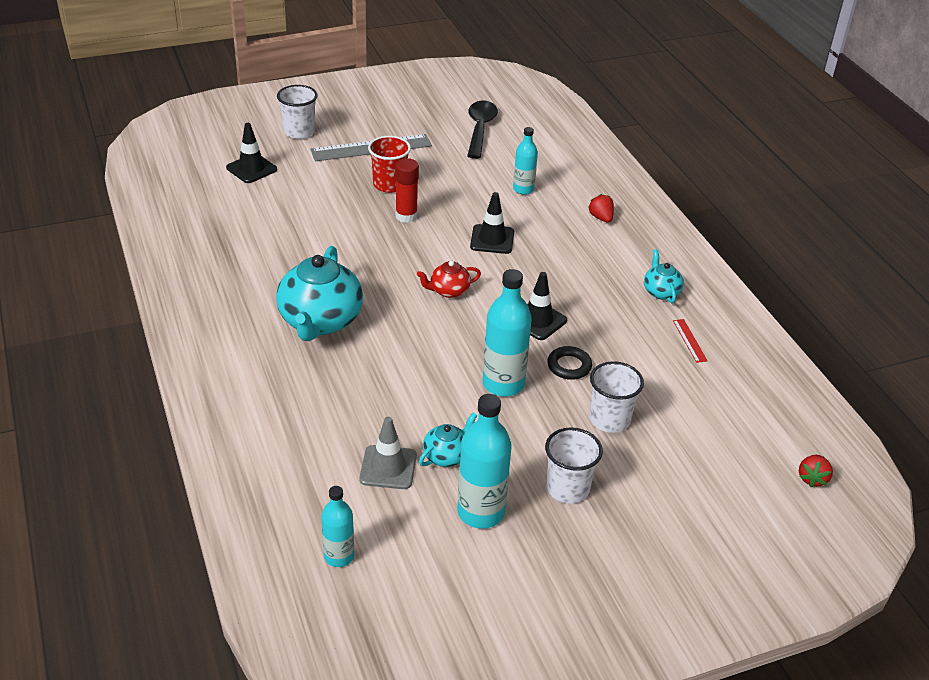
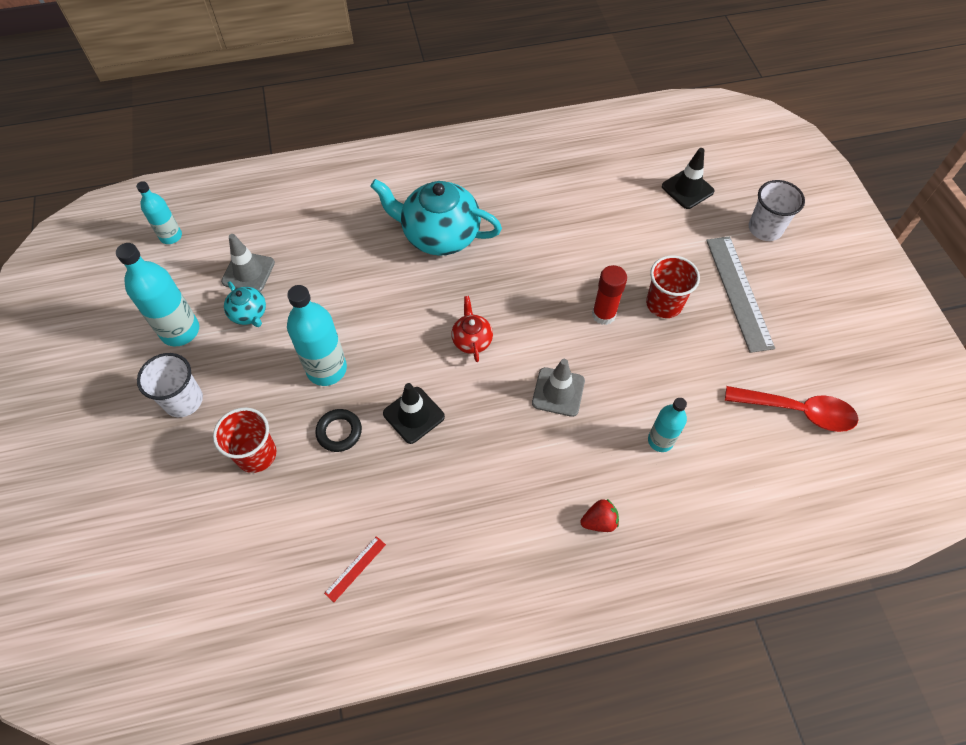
camera: 100 degrees right, 20 degrees up
black spoon [467,101,498,159] -> red spoon [725,386,859,432]
black traffic cone [470,192,514,254] -> grey traffic cone [532,359,585,417]
white cup [590,361,644,433] -> red cup [213,407,276,473]
turquoise teapot [644,249,684,303] -> none
red ruler [673,319,708,363] -> red ruler turned 45 degrees counterclockwise [324,536,386,602]
red strawberry [799,455,833,487] -> none

